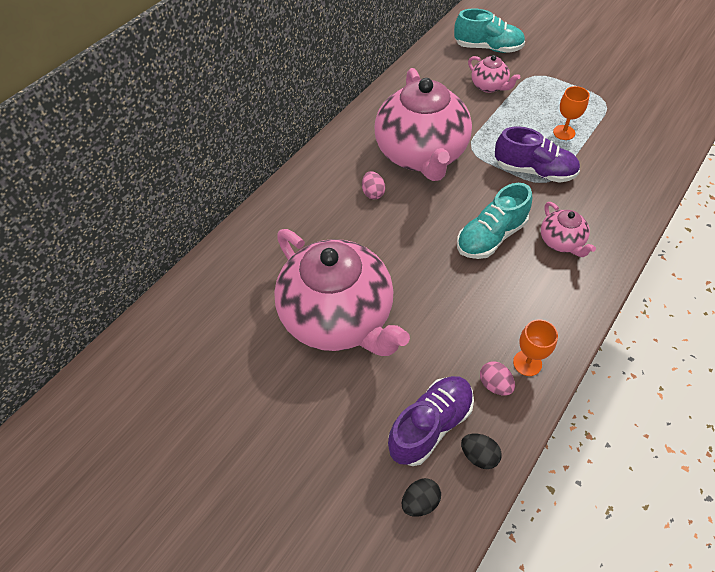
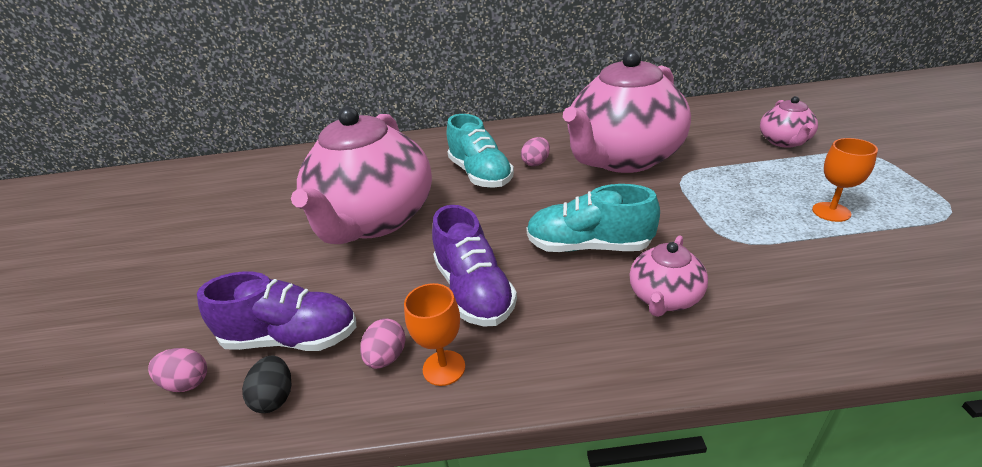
camera: 50 degrees right, 20 degrees down
black egg [402,478,441,517] -> pink egg [148,348,207,392]
turquoise shoe [454,8,525,53] -> turquoise shoe moved to [447,114,514,188]
purple shoe [495,126,580,183] -> purple shoe moved to [432,205,517,327]

